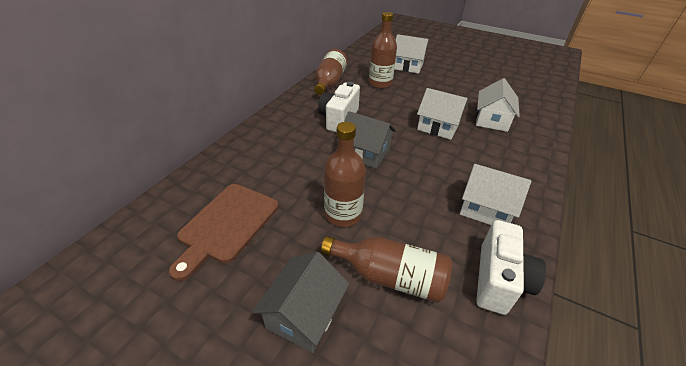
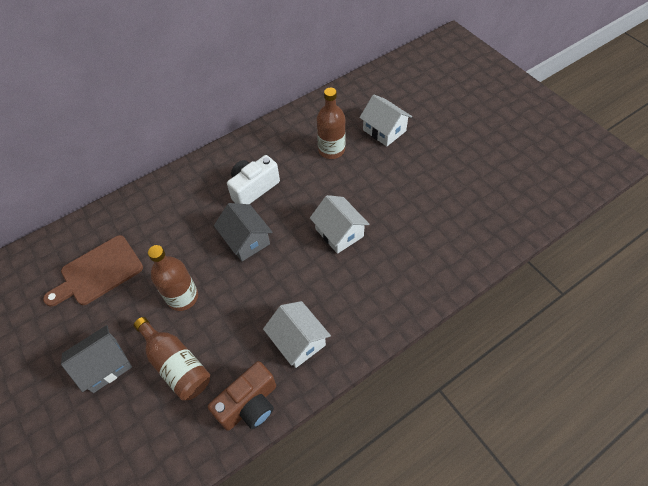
camera: 30 degrees right, 15 degrees up
brown bottle [314,49,348,95] -> none
white house [476,78,520,132] -> none
white camera [476,220,546,315] -> brown camera [208,361,276,431]

